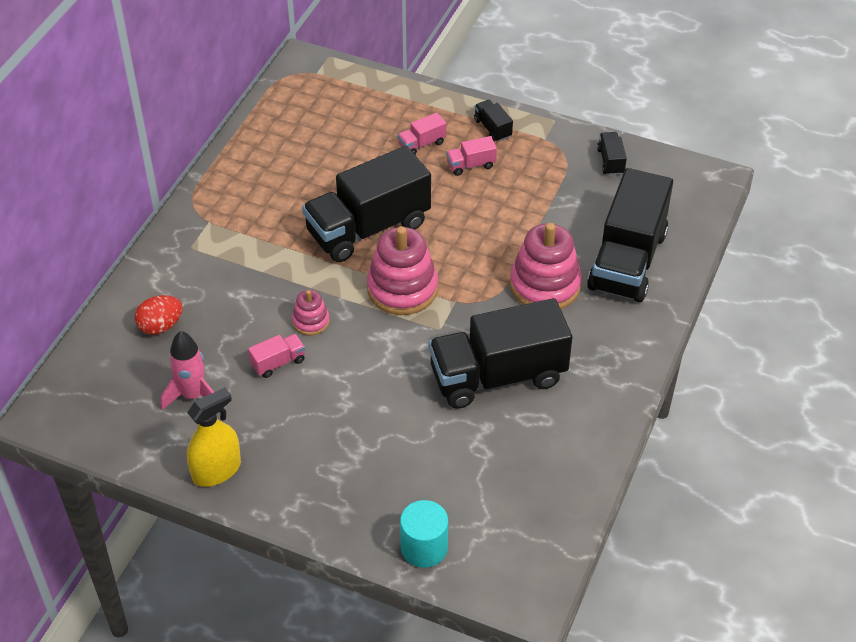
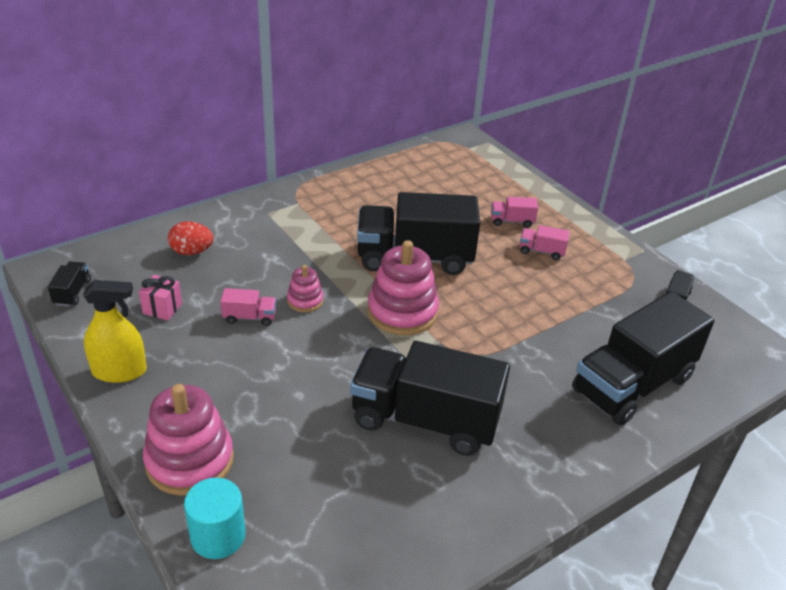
camera: 30 degrees right, 10 degrees down
pink rocket [161,331,214,410] -> pink gift [139,275,182,321]
black truck [474,100,513,142] -> black truck moved to [48,261,91,307]
pink stacking toy [510,223,582,309] -> pink stacking toy moved to [143,384,234,496]

